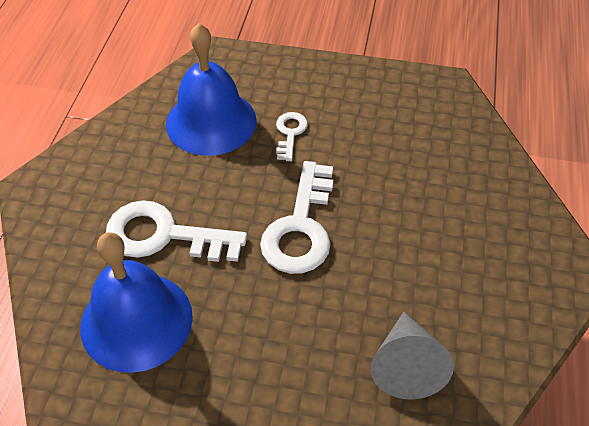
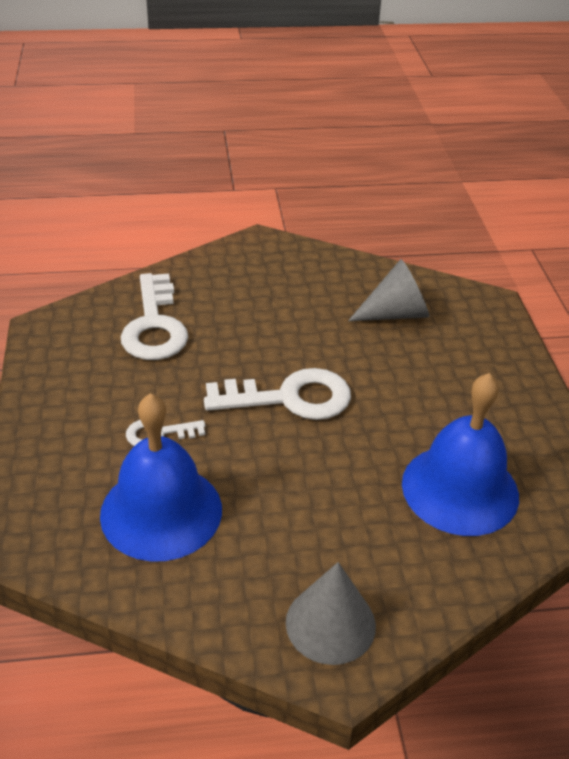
camera: 110 degrees left, 10 degrees down
white key [106,200,247,262] -> white key moved to [121,273,188,360]
none -> grey cone [286,562,376,665]

